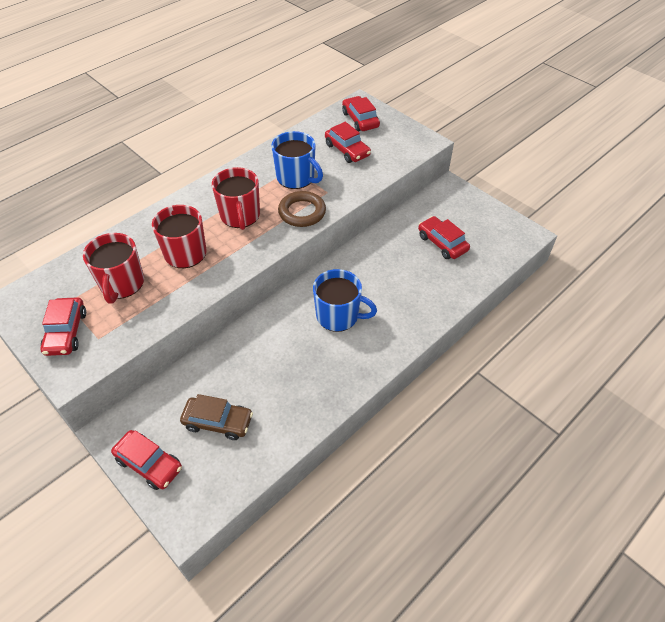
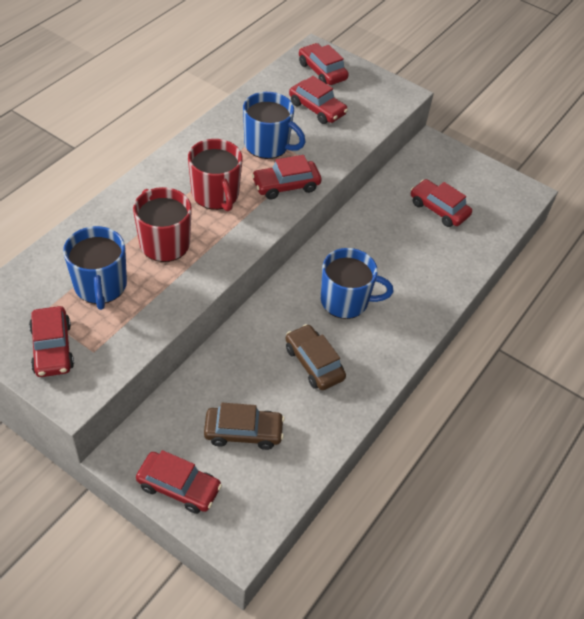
camera: 15 degrees left, 0 degrees up
red mug [83,233,144,303] -> blue mug [63,226,127,310]
brown ring [278,191,326,227] -> red car [252,155,322,199]
none -> brown car [286,324,346,390]

